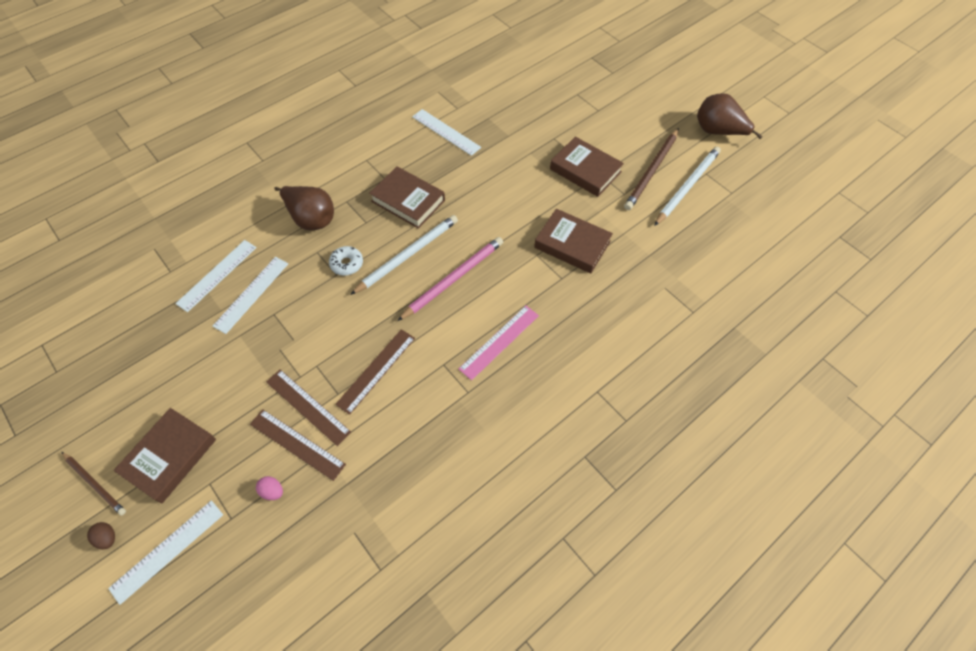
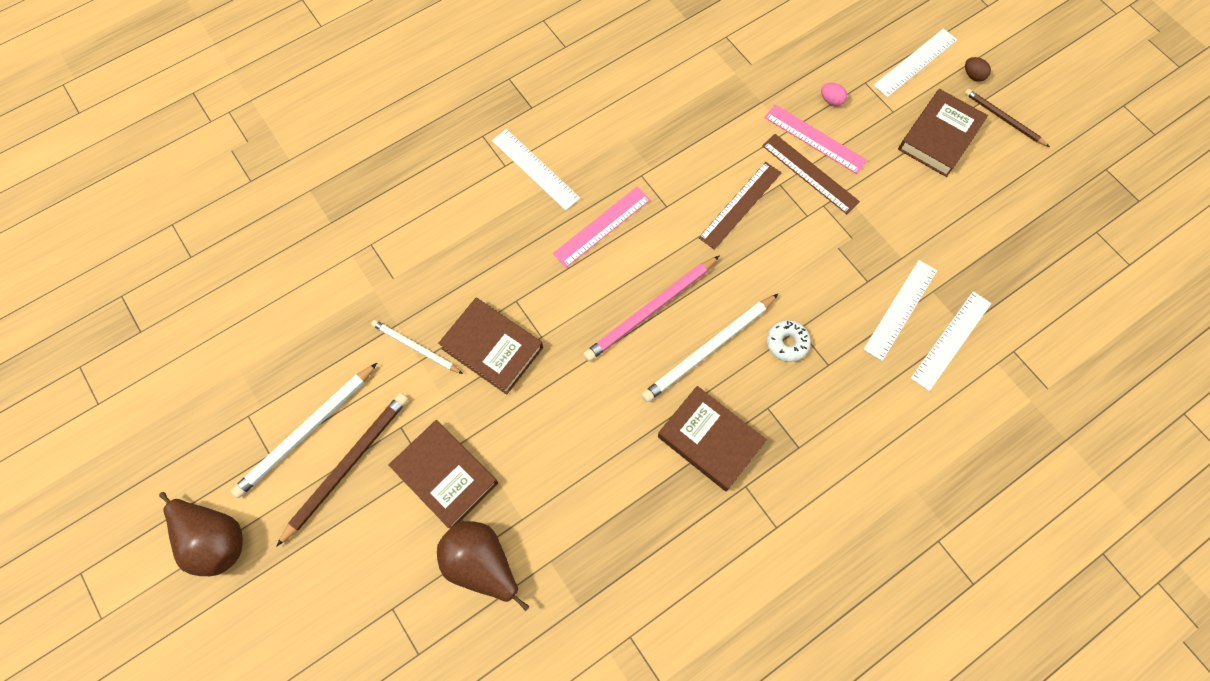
camera: 175 degrees left, 10 degrees up
brown ruler [250,409,346,481] -> pink ruler [764,104,867,174]
brown pear [274,186,334,230] -> brown pear moved to [437,521,529,611]
white ruler [412,109,481,156] -> white ruler moved to [492,129,580,210]
none -> white pencil [371,320,463,374]

